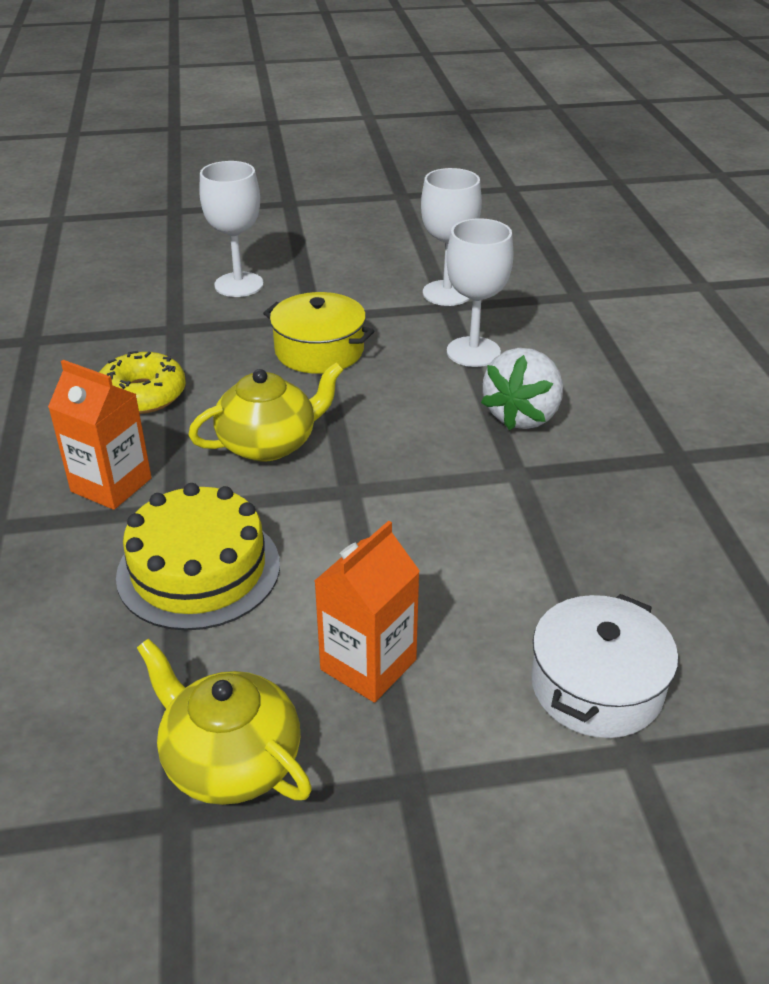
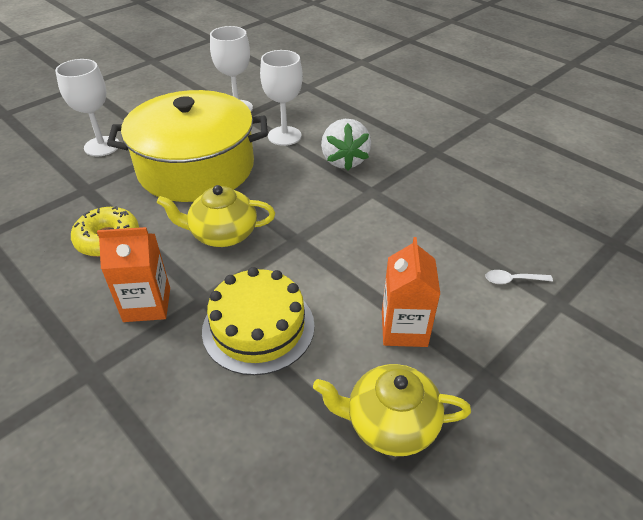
camera: 35 degrees left, 5 degrees up
yellow teapot [188,362,343,462] -> yellow teapot turned 120 degrees counterclockwise [157,185,275,247]
yellow pot [263,292,374,374] -> yellow pot [107,90,268,202], size x1.93
white pot [531,594,678,738] -> white spoon [485,270,553,284]

